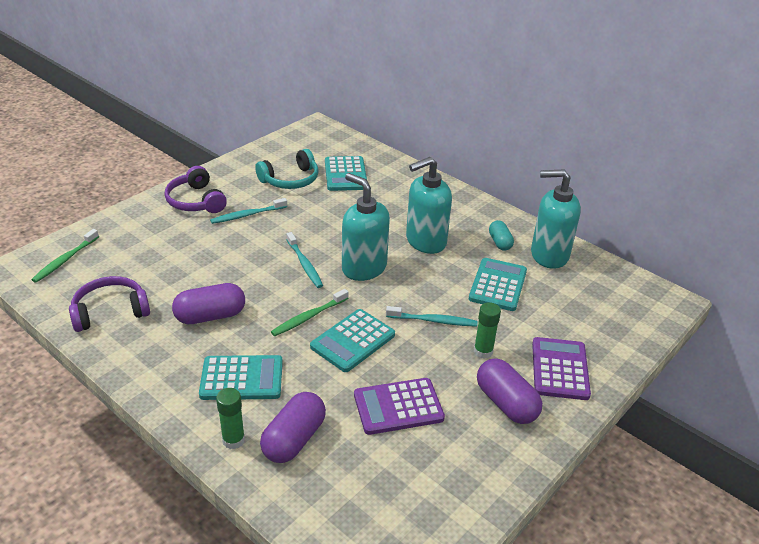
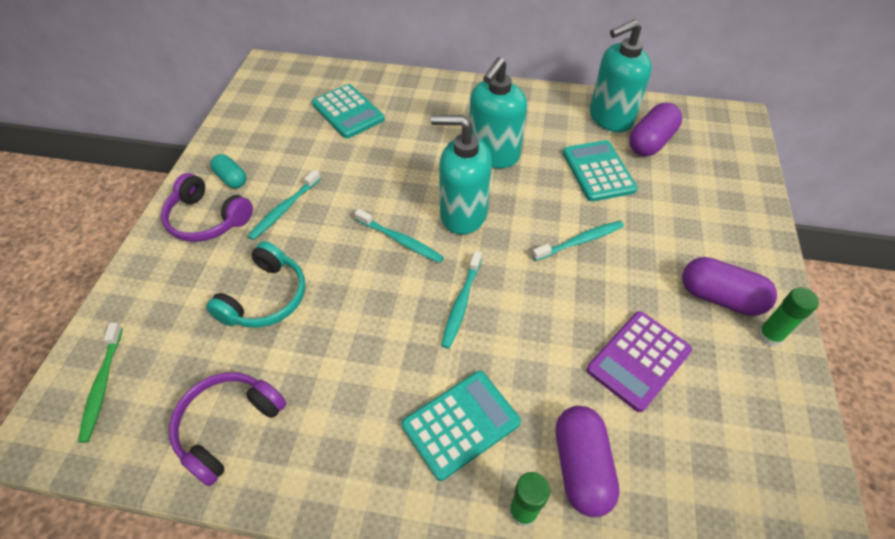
camera: 30 degrees left, 15 degrees up
purple capsule [172,283,245,324] -> purple capsule moved to [629,103,682,156]
turquoise headphones [255,149,319,189] -> turquoise headphones moved to [206,241,305,328]
green toothbrush [271,289,349,336] -> turquoise toothbrush [441,251,482,349]
turquoise calculator [310,309,395,372] -> none
green glue stick [474,302,501,359] -> green glue stick moved to [757,287,819,347]
turquoise capsule [489,220,514,251] -> turquoise capsule moved to [211,154,246,188]
purple calculator [532,337,591,400] -> none

